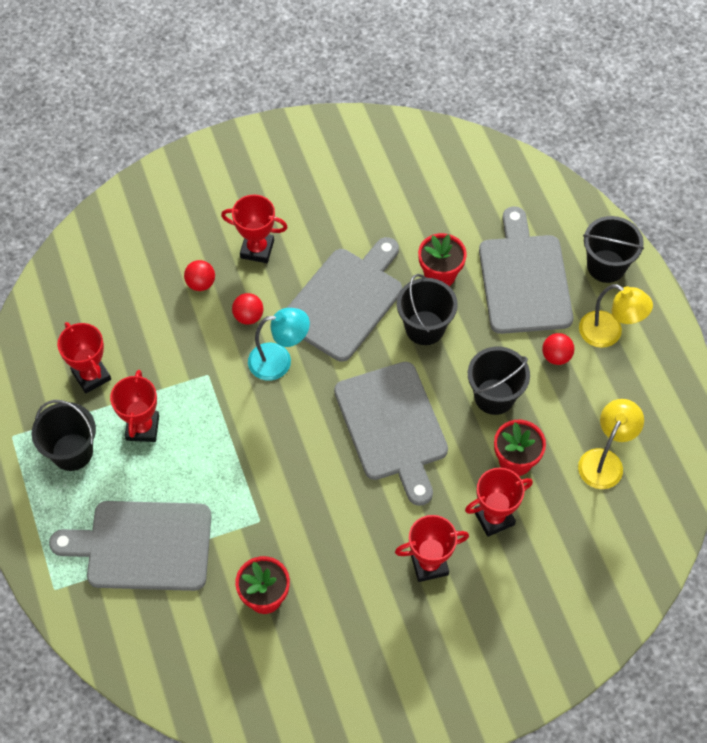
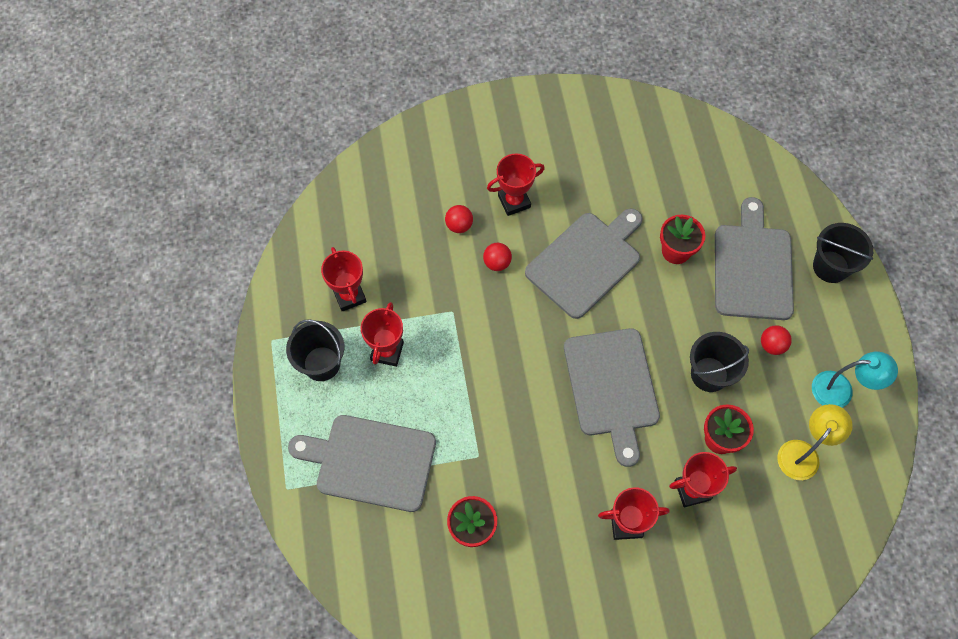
camera: 10 degrees right, 5 degrees up
red trophy [221,195,288,263] -> red trophy turned 45 degrees counterclockwise [487,154,545,216]
turquoise lamp [248,308,310,381] -> turquoise lamp moved to [812,352,898,408]
black bucket [397,274,458,345] -> none
yellow lamp [579,284,653,348] -> none

